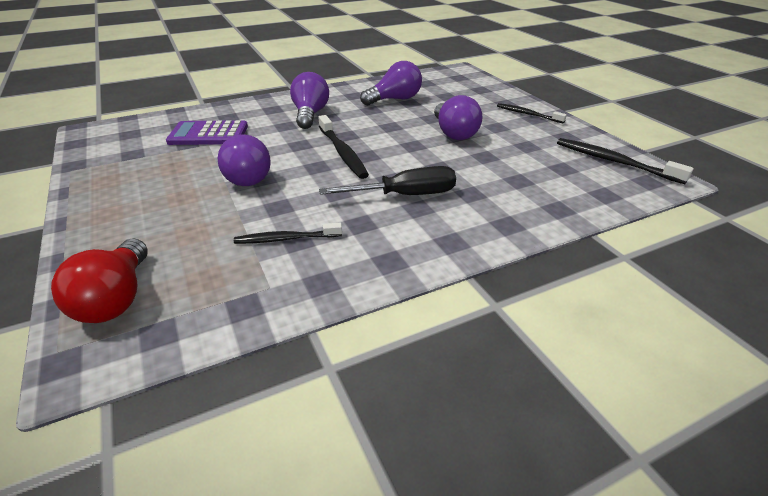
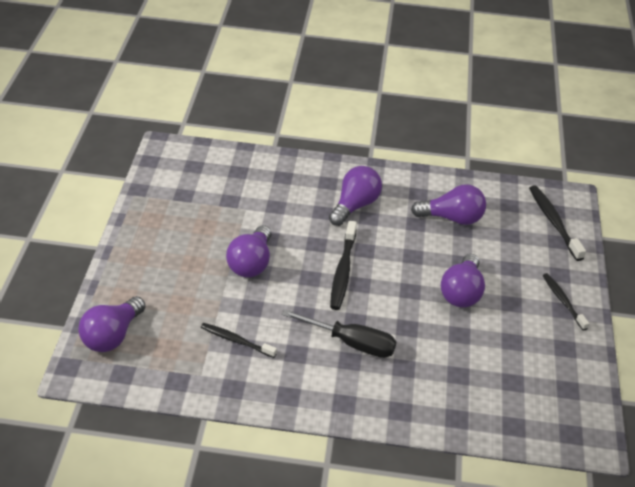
camera: 30 degrees right, 5 degrees up
red light bulb [51,239,147,323] -> purple light bulb [78,296,145,352]
purple calculator [166,120,248,145] -> none
black toothbrush [557,138,694,184] -> black toothbrush moved to [529,185,586,261]

